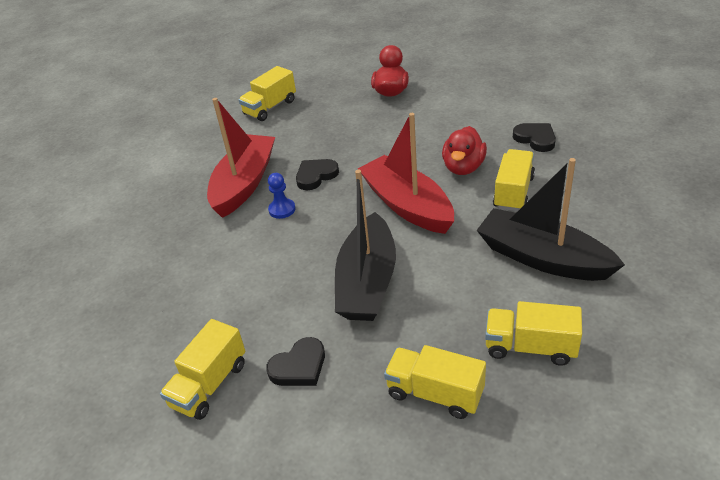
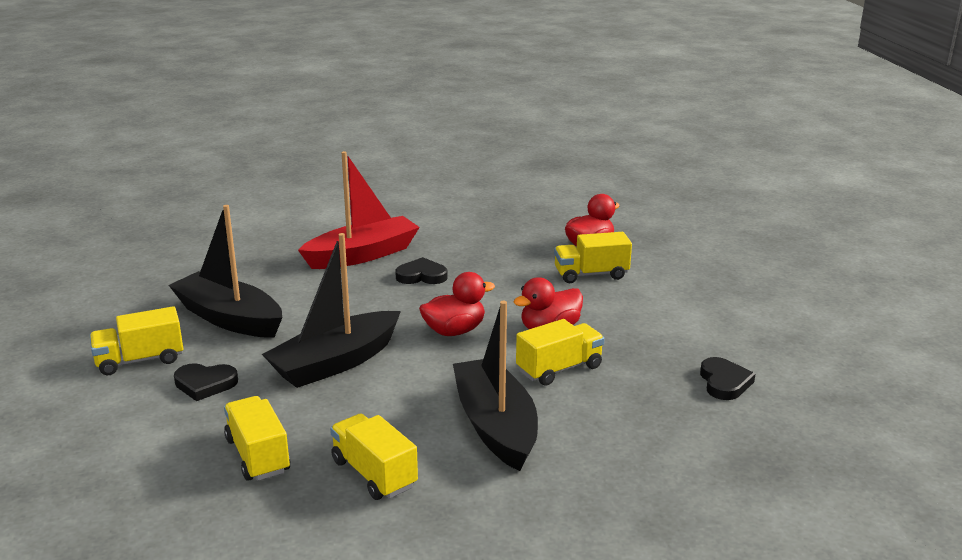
camera: 35 degrees right, 15 degrees down
yellow truck [239,66,296,121] -> yellow truck moved to [554,232,632,283]
blue pawn [268,173,296,219] -> none
red boat [358,113,454,234] -> red duck [419,272,495,336]
black heart [513,123,556,152] -> black heart moved to [700,357,755,400]
none -> black boat [169,205,282,337]

